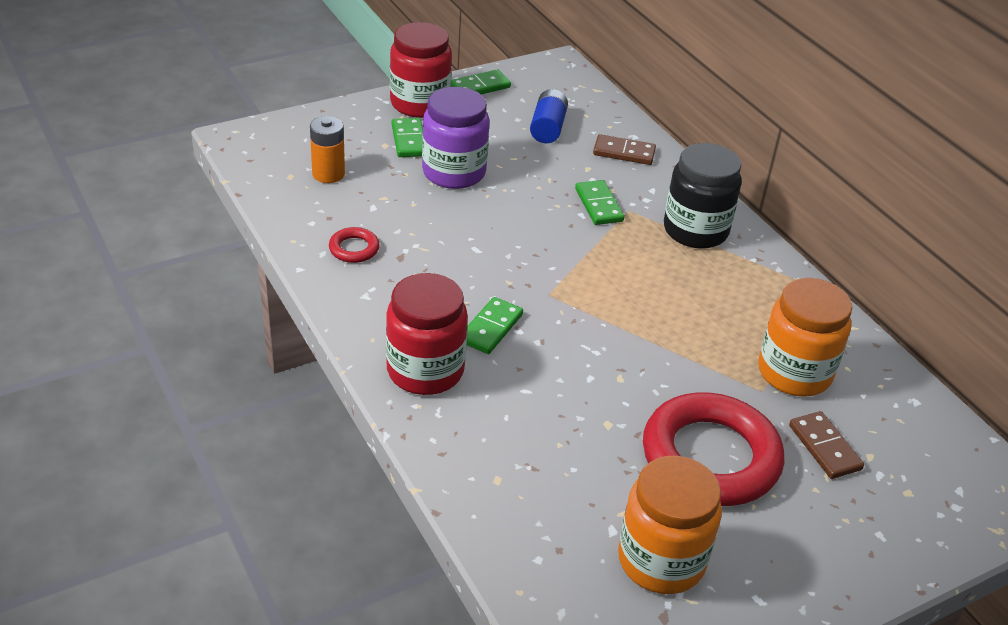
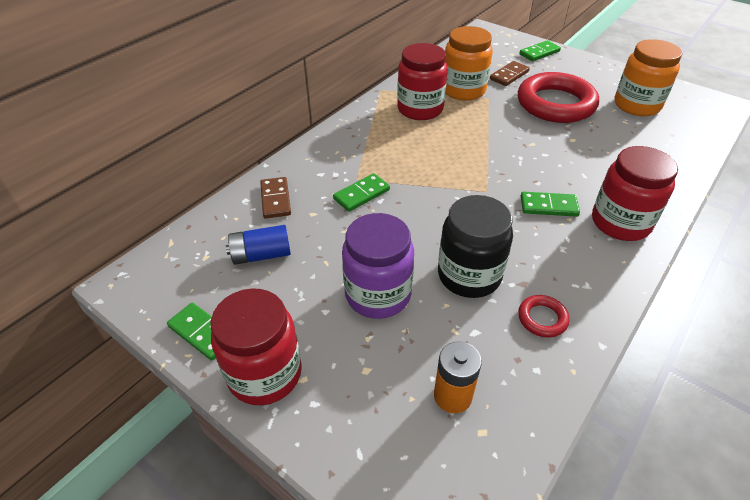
camera: 110 degrees left, 5 degrees up
green domino [392,118,423,157] -> green domino moved to [519,40,561,61]
black jar [664,143,742,249] -> black jar moved to [438,195,513,298]
none -> red jar [397,43,448,120]

